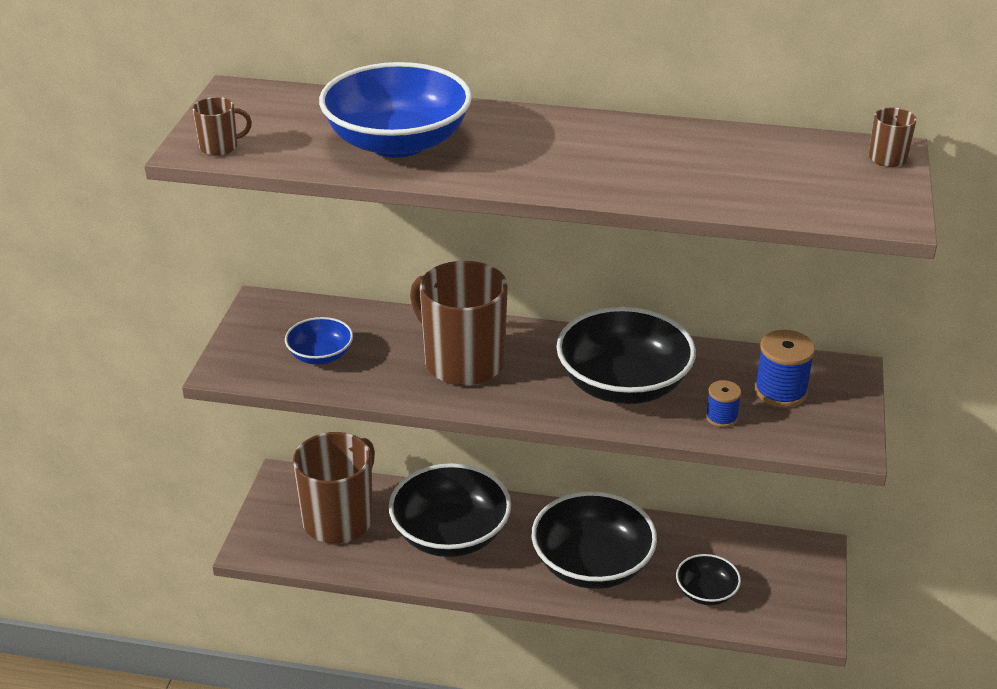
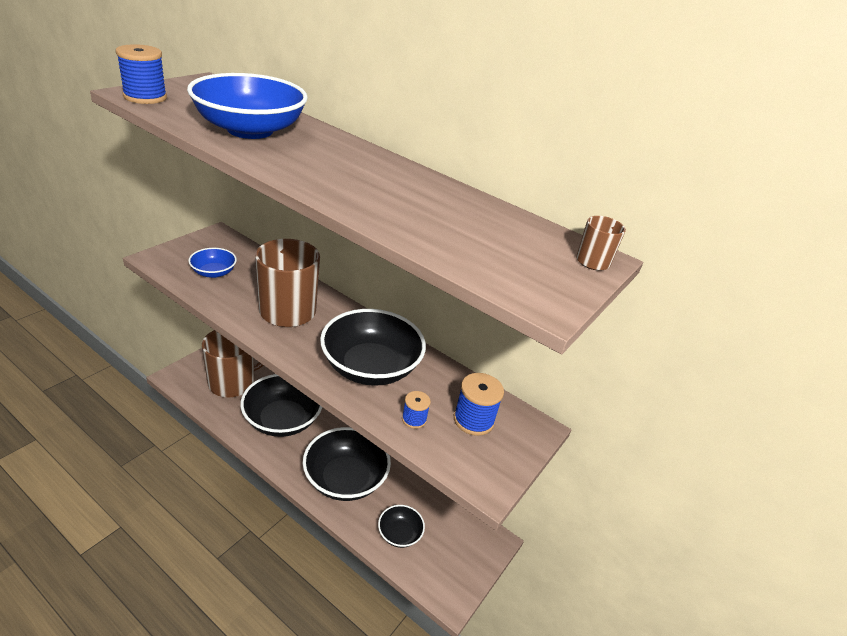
camera: 20 degrees right, 0 degrees up
brown mug [193,97,252,156] -> blue spool [116,44,167,104]

